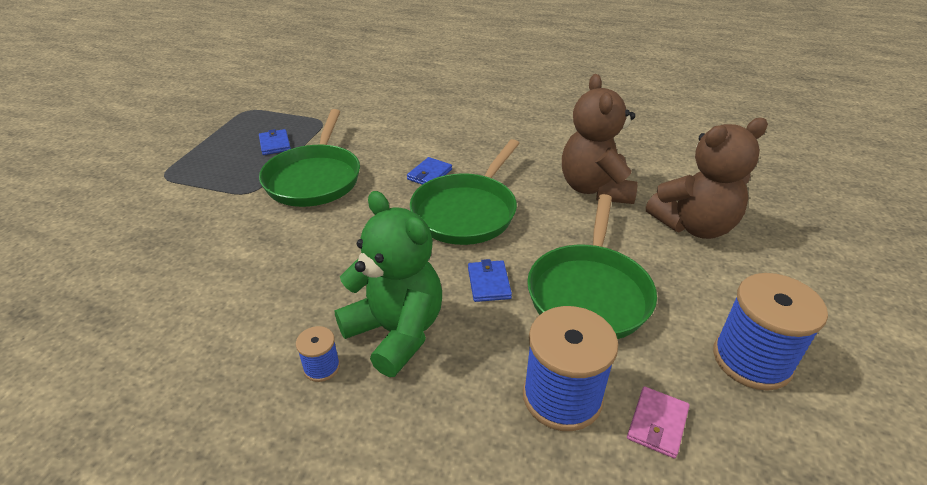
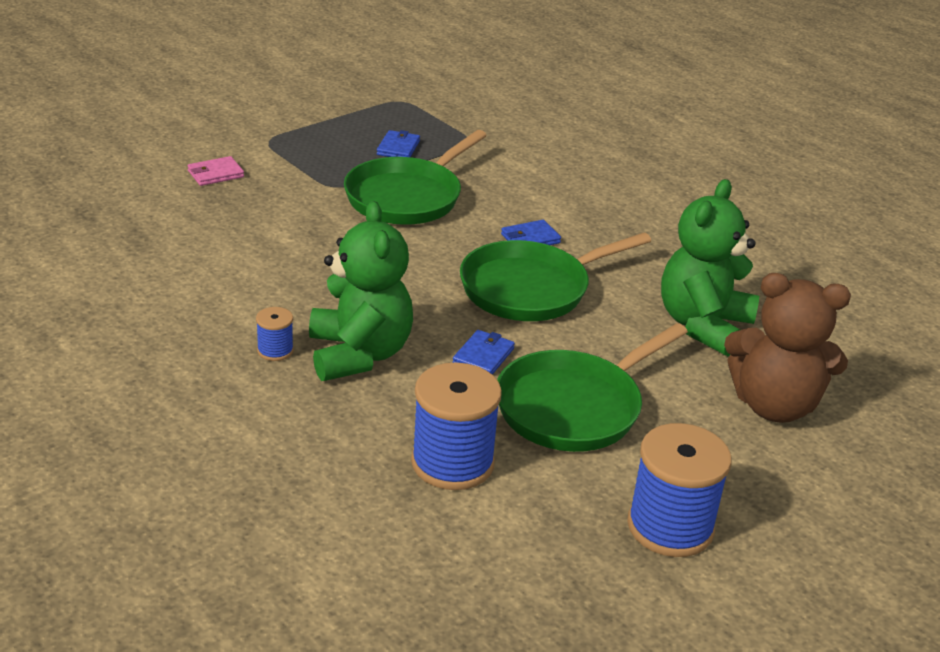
camera: 30 degrees right, 5 degrees down
brown teddy bear [562,74,638,204] -> green teddy bear [661,179,759,356]
pink wallet [627,386,690,459] -> pink wallet moved to [187,156,244,186]

